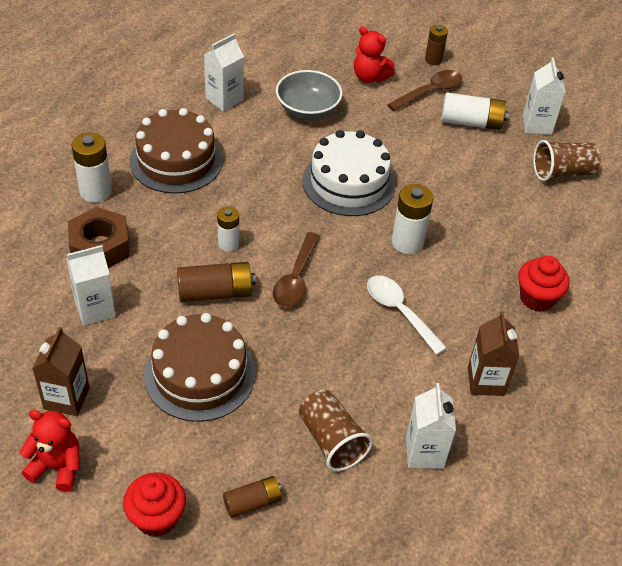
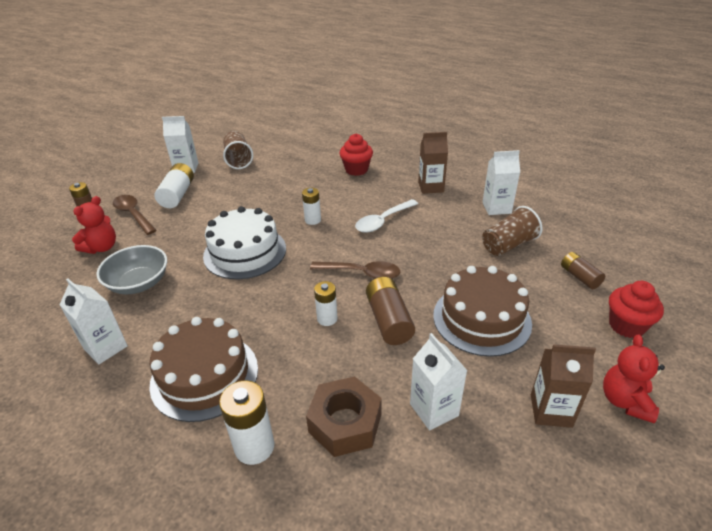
camera: 90 degrees left, 10 degrees down
white battery [392,184,433,254] -> white battery [302,188,321,225], size x0.64

